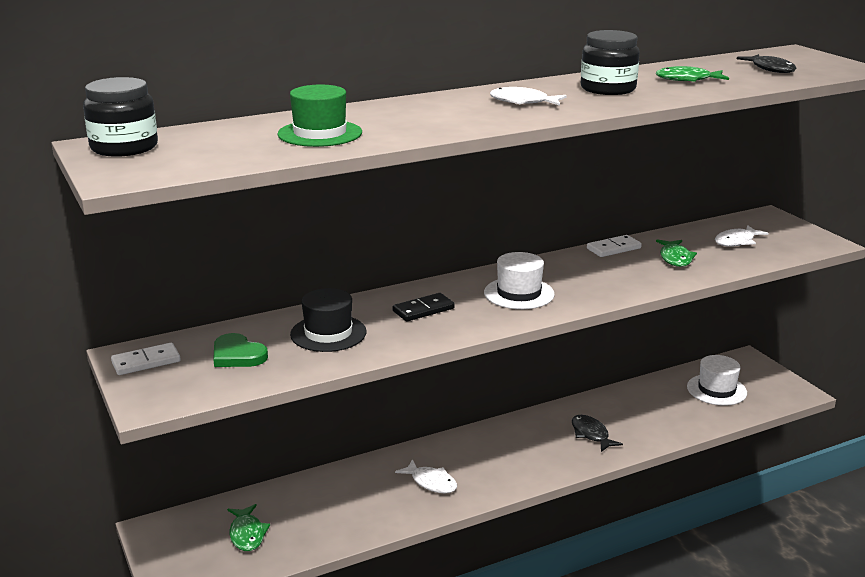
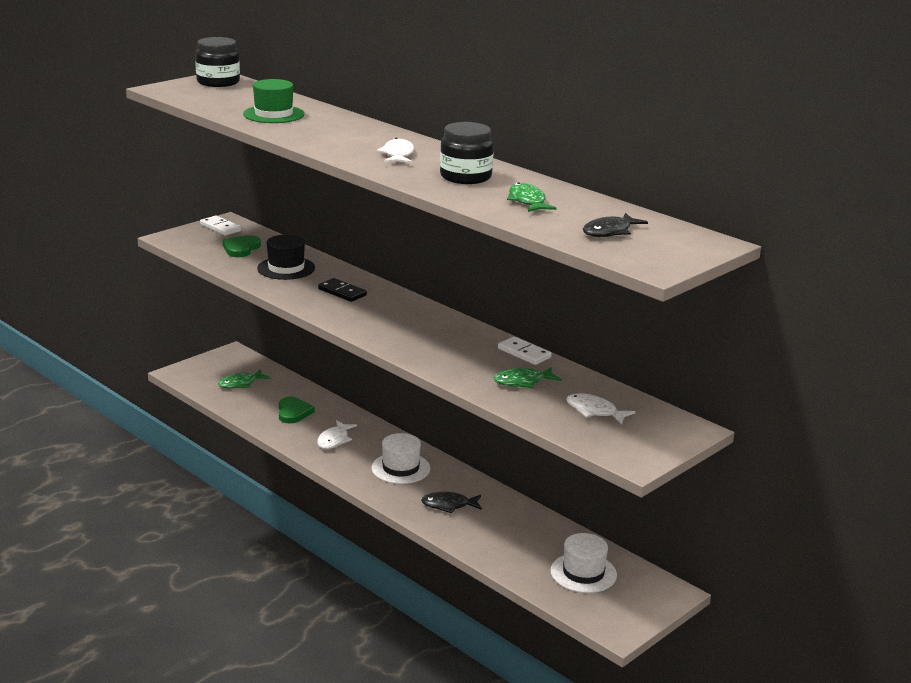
camera: 70 degrees right, 0 degrees up
white hat [484,252,555,309] -> white hat moved to [372,433,430,484]
black fish [572,415,623,452] -> black fish turned 135 degrees counterclockwise [421,492,482,513]
none -> green heart [279,397,315,423]

